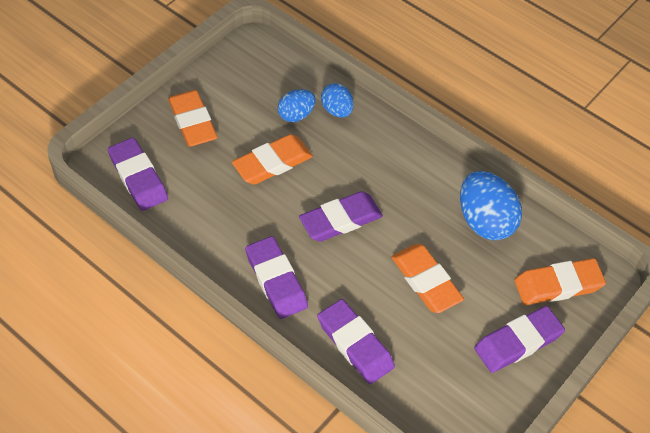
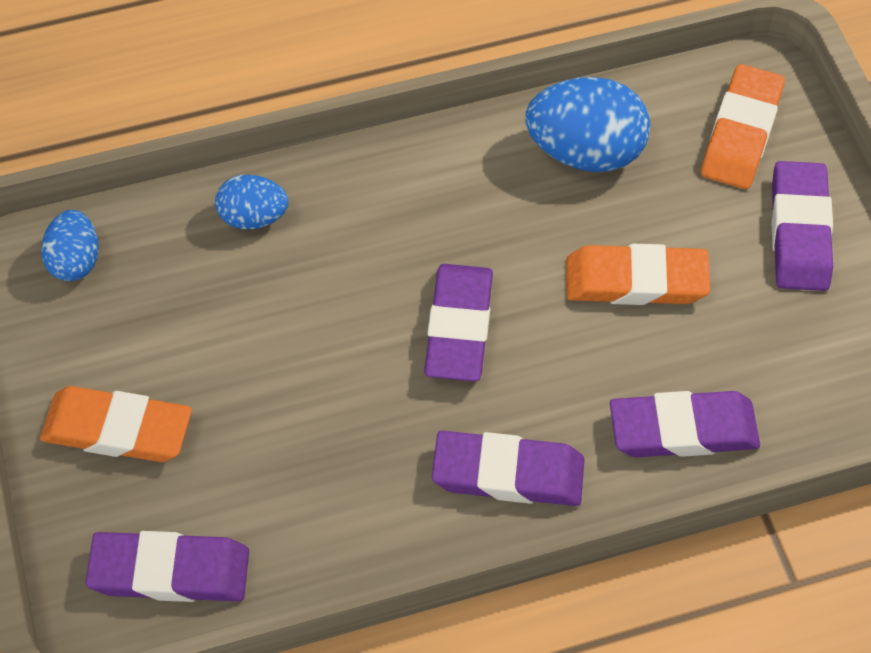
camera: 55 degrees left, 5 degrees up
orange eraser [232,134,313,185] -> none
blue egg [278,89,316,122] -> blue egg moved to [41,210,99,281]

